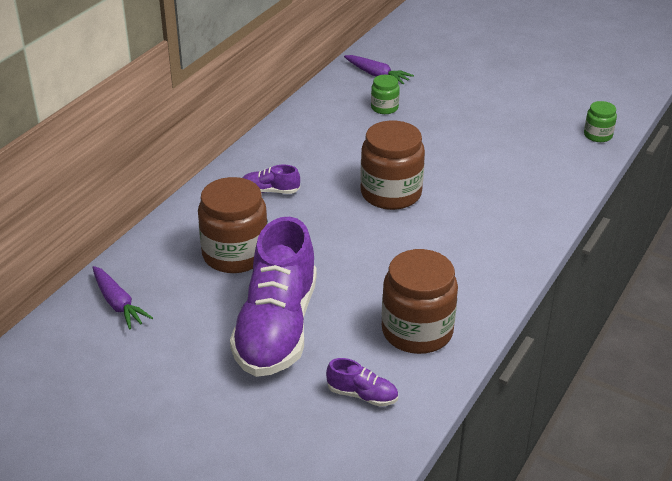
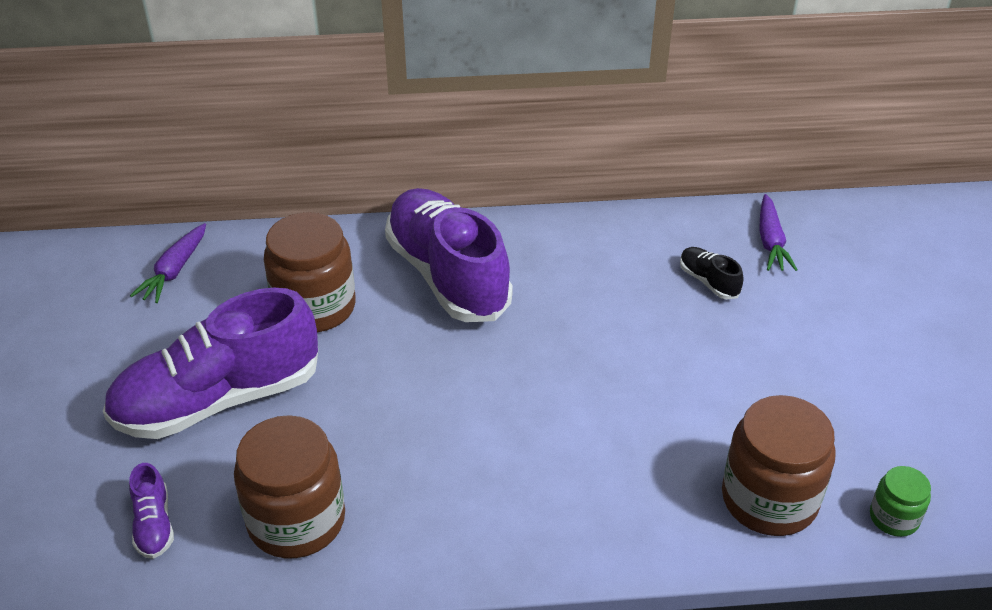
camera: 55 degrees right, 5 degrees up
purple shoe [243,165,300,194] -> purple shoe [385,188,513,322], size x2.46
brown jar [360,121,425,210] -> brown jar moved to [722,395,836,536]
green jar [371,75,400,114] -> black shoe [680,247,744,299]

